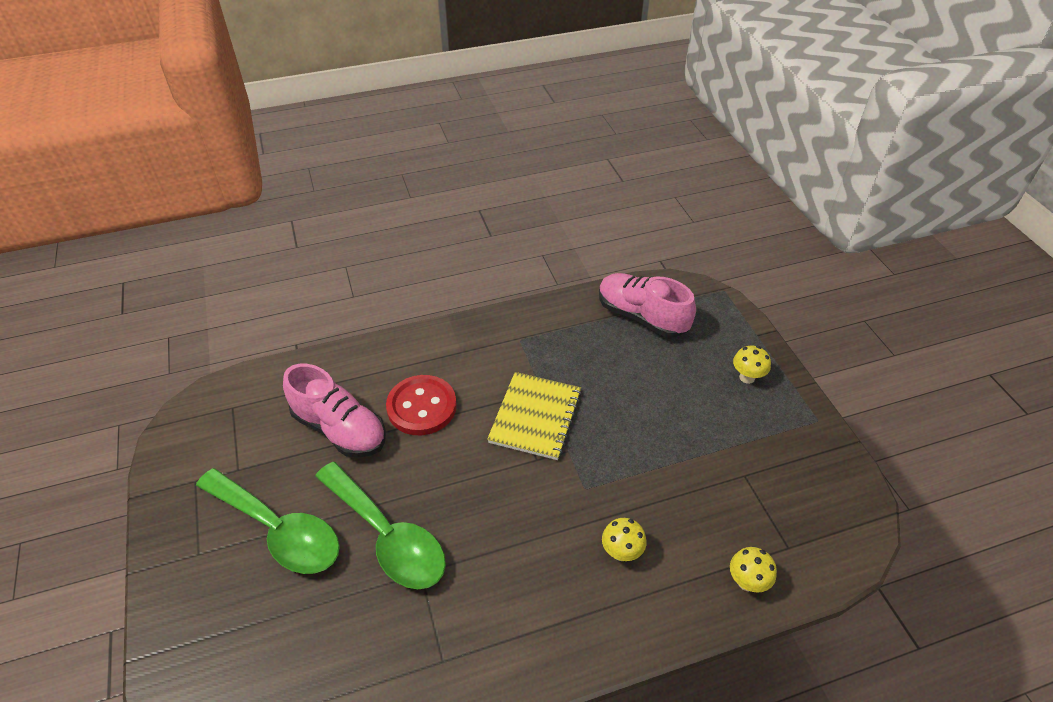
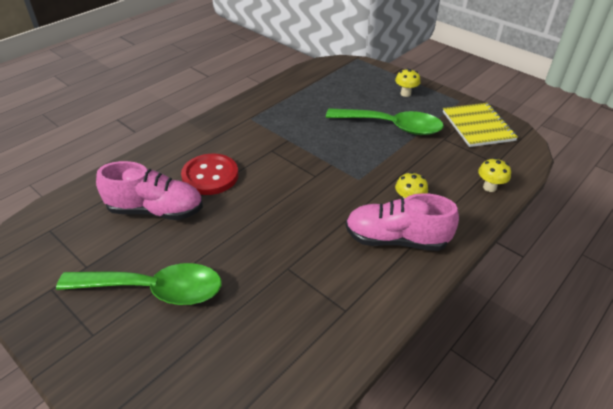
camera: 30 degrees left, 5 degrees down
green spoon [315,462,446,589] -> green spoon moved to [326,108,444,135]
yellow notebook [487,372,582,460] -> yellow notebook moved to [443,103,518,147]
pink shoe [599,273,696,337] -> pink shoe moved to [346,193,459,251]

